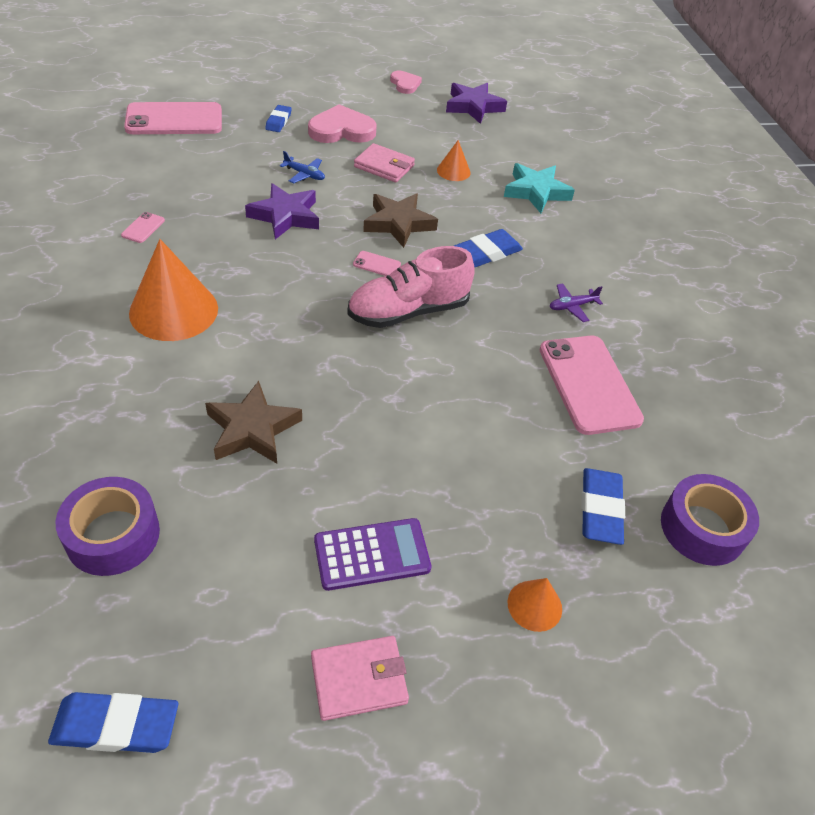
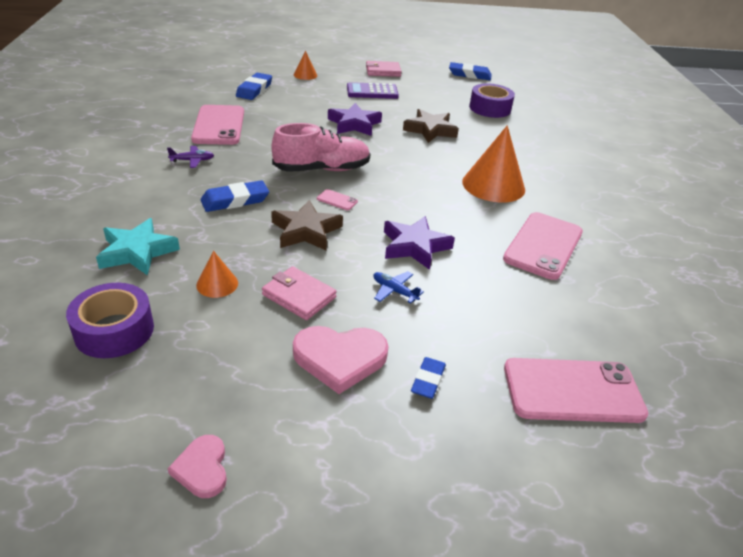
camera: 170 degrees left, 10 degrees down
pink phone [121,212,165,243] -> pink phone [503,212,583,280], size x2.47
purple star [446,83,507,124] -> purple star moved to [328,103,382,136]
purple tape [661,474,759,566] -> purple tape moved to [66,283,154,358]

